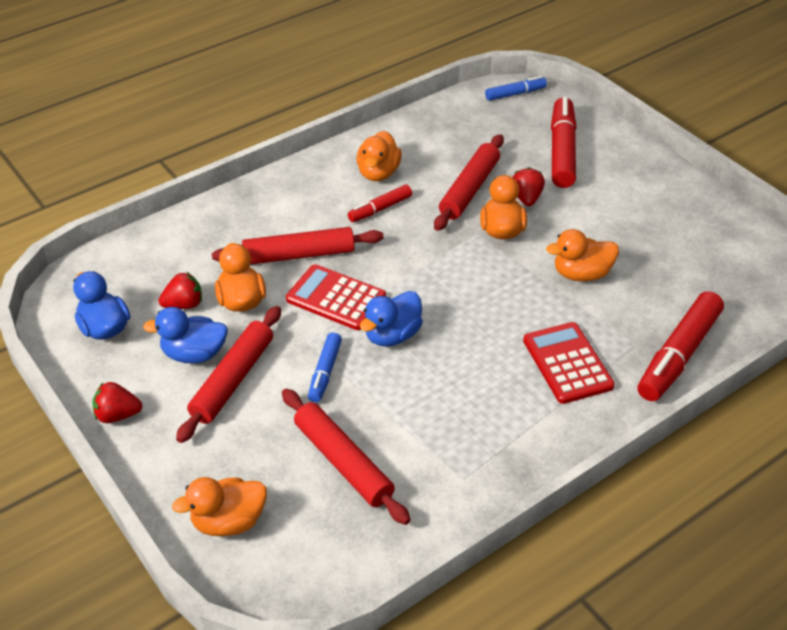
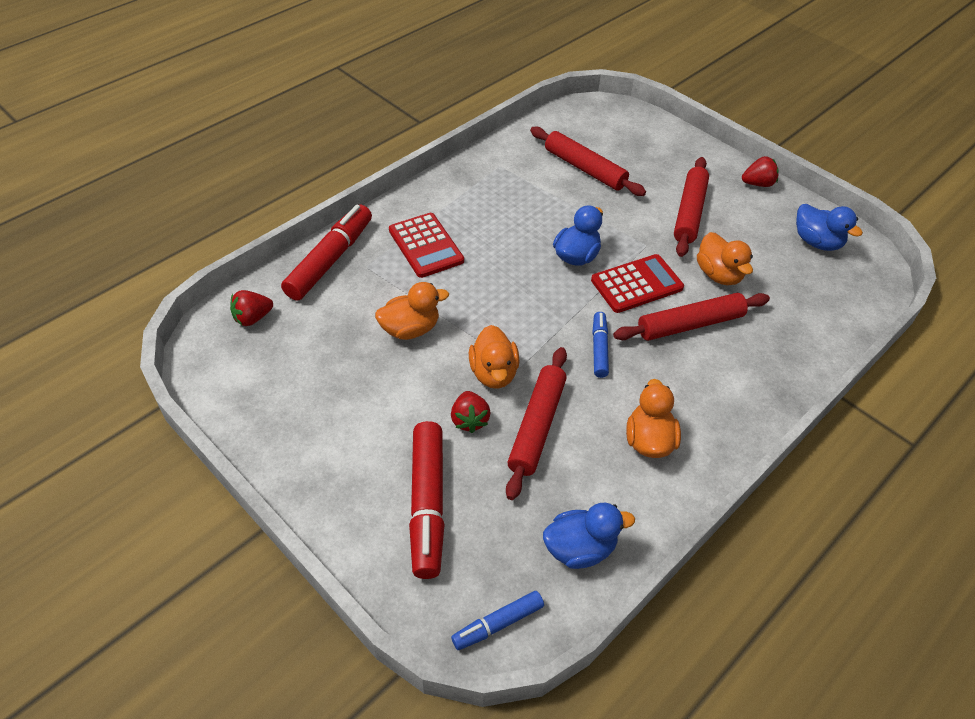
camera: 170 degrees right, 5 degrees up
blue duck [143,307,228,363] -> blue duck moved to [543,503,635,569]
red strawberry [159,272,202,309] -> red strawberry moved to [230,290,273,326]
orange duck [172,477,267,536] -> none
red calculator [286,264,386,330] -> red calculator turned 45 degrees counterclockwise [591,254,684,313]
blue marker [308,333,342,402] -> blue marker moved to [592,312,609,378]
red marker [348,185,412,222] -> none

